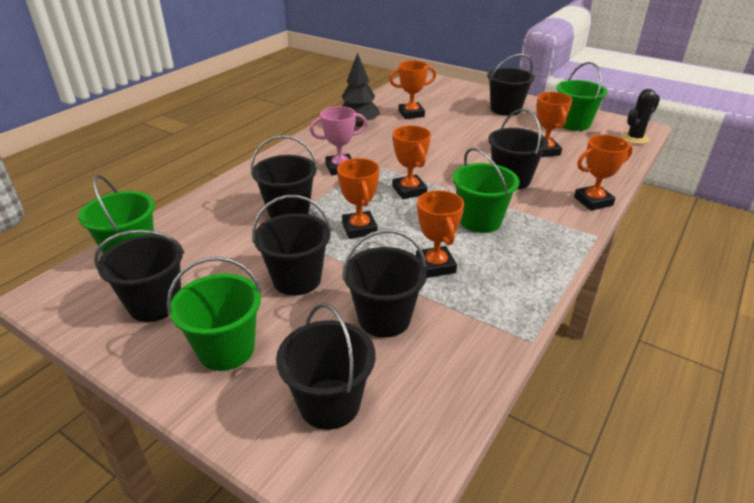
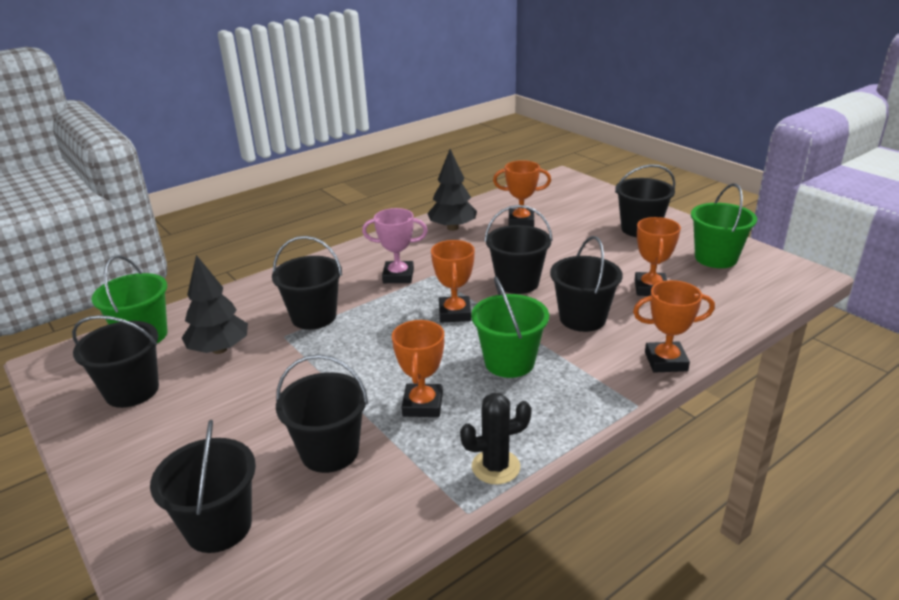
camera: 20 degrees right, 5 degrees down
green bucket [167,257,262,371] -> none
black bucket [252,195,331,296] -> black bucket moved to [485,205,553,294]
orange trophy [337,158,380,239] -> none
black cactus [621,89,660,144] -> black cactus moved to [460,393,532,485]
none -> black tree [182,255,248,354]

